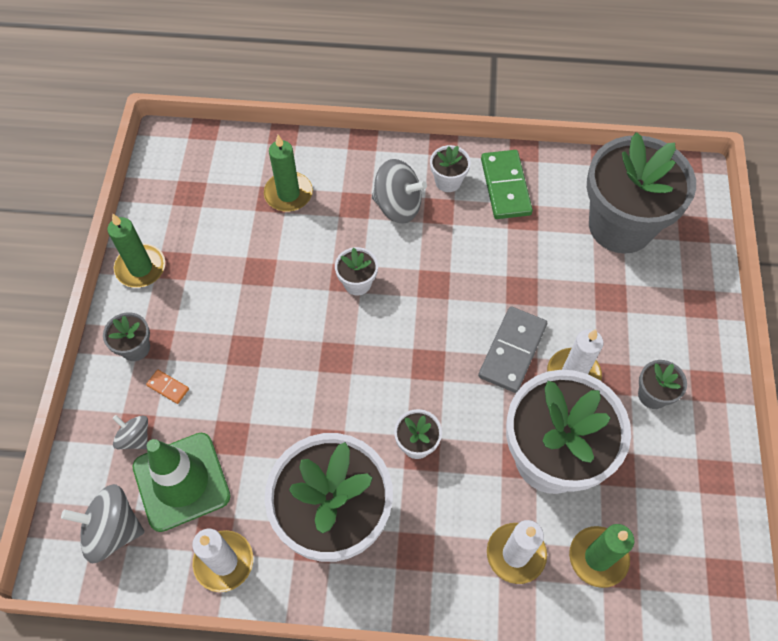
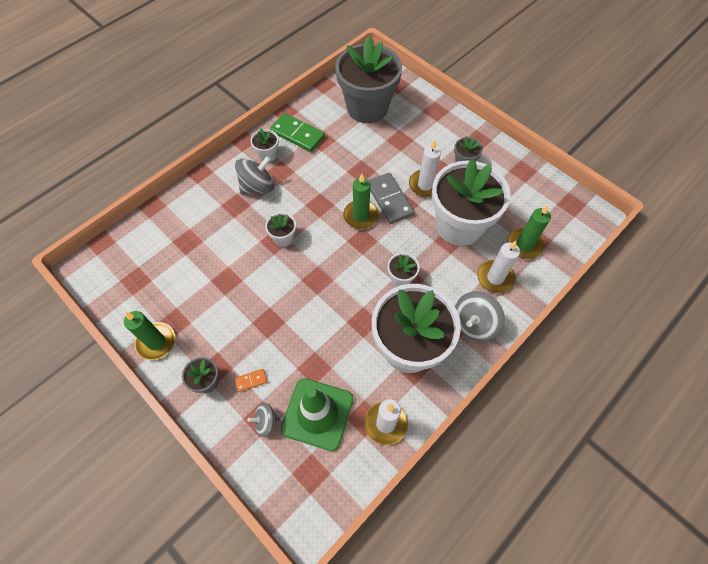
camera: 50 degrees left, 0 degrees up
grey spinning top [61,484,145,563] -> grey spinning top moved to [455,291,505,342]
green candle [264,135,313,212] -> green candle moved to [343,174,379,229]

